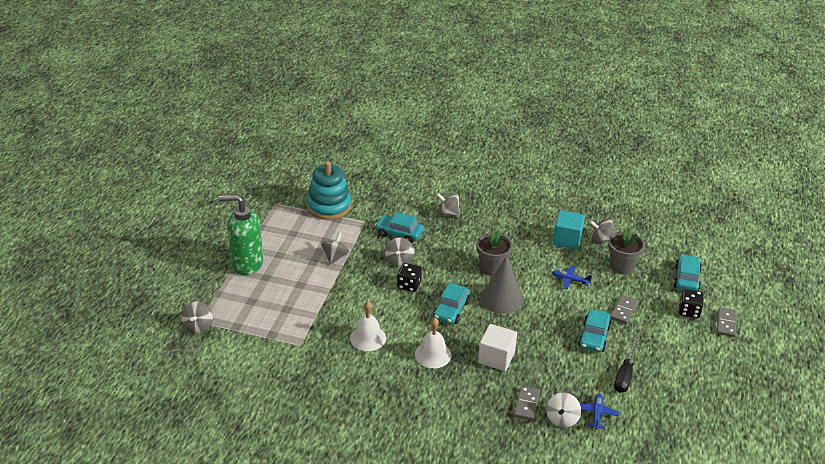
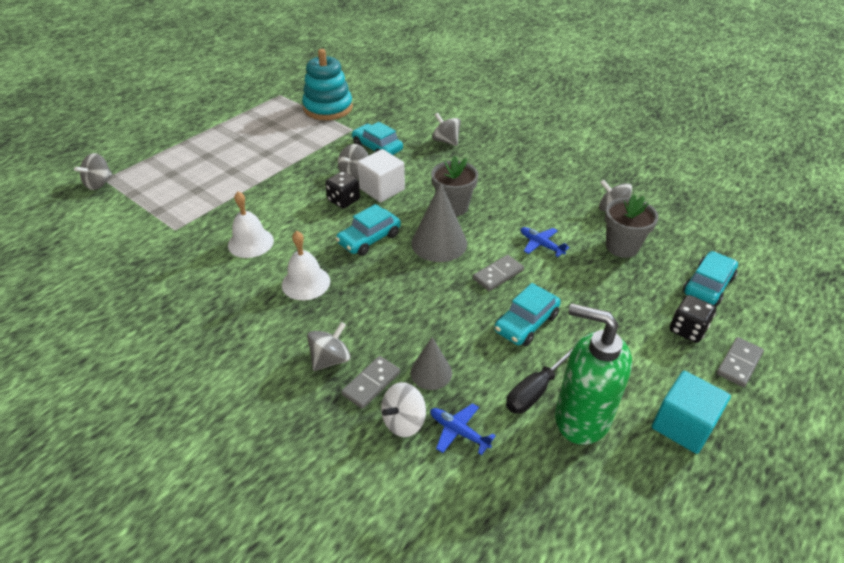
camera: 25 degrees right, 5 degrees up
green soap dispenser [218,194,263,275] -> green soap dispenser moved to [555,303,632,445]
grey spinning top [321,232,350,265] -> grey spinning top moved to [307,322,351,371]
white cube [478,324,517,371] -> white cube moved to [357,149,405,202]
turquoise cube [553,210,585,250] -> turquoise cube moved to [652,371,731,454]
blue plane [580,394,619,429] -> blue plane turned 90 degrees counterclockwise [430,403,496,455]
grey domino [610,295,638,324] -> grey domino moved to [473,255,524,291]
none -> grey cone [411,337,452,390]

